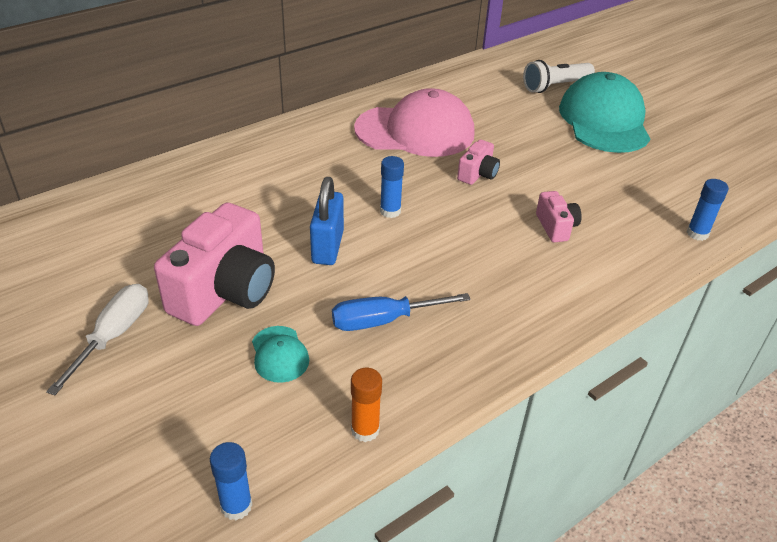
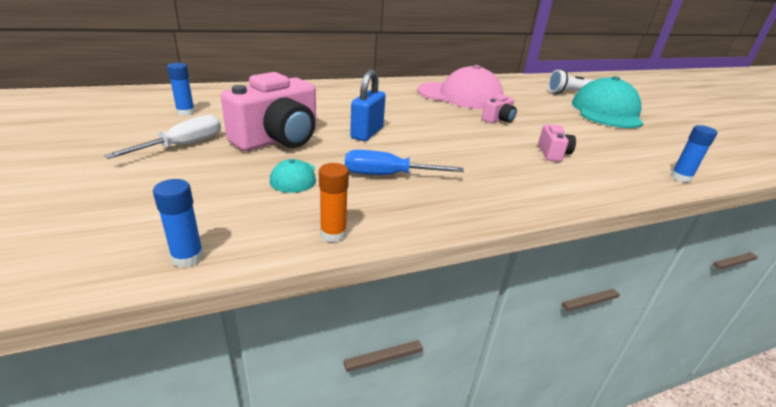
camera: 15 degrees right, 10 degrees down
blue glue stick [380,156,404,218] -> blue glue stick moved to [167,63,195,116]

